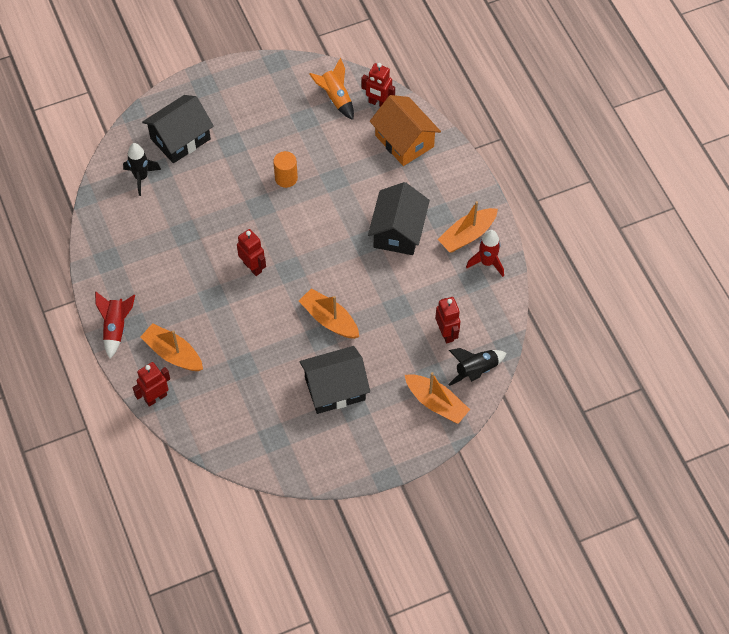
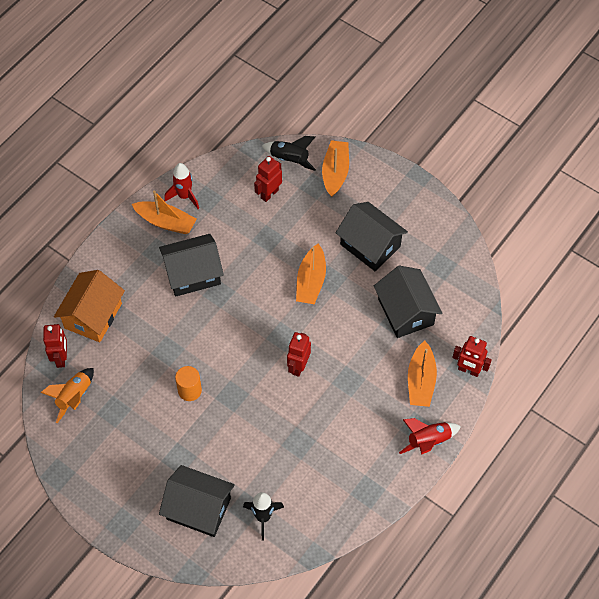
camera: 120 degrees left, 0 degrees up
none -> black house [374,266,443,338]

